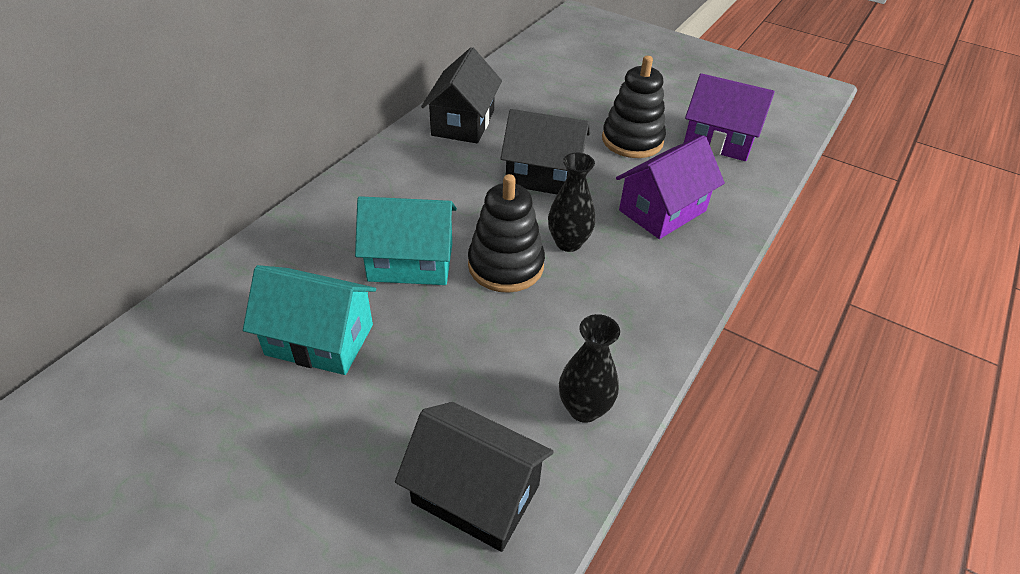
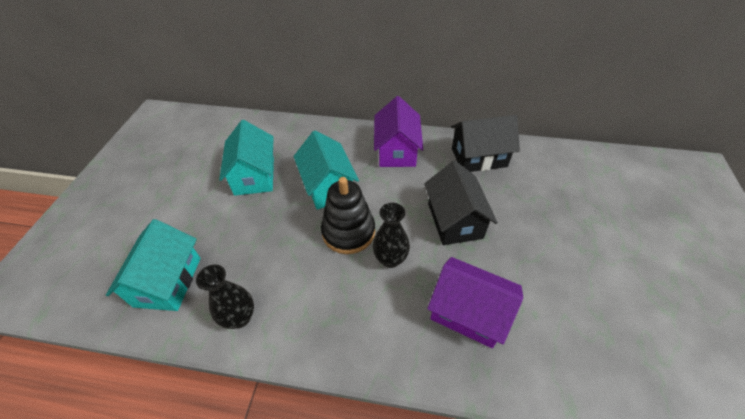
camera: 70 degrees right, 5 degrees up
black house [395,402,554,552] -> turquoise house [106,219,201,311]
black stacking toy [602,56,666,158] -> none
purple house [684,73,775,161] -> purple house moved to [374,96,423,167]

